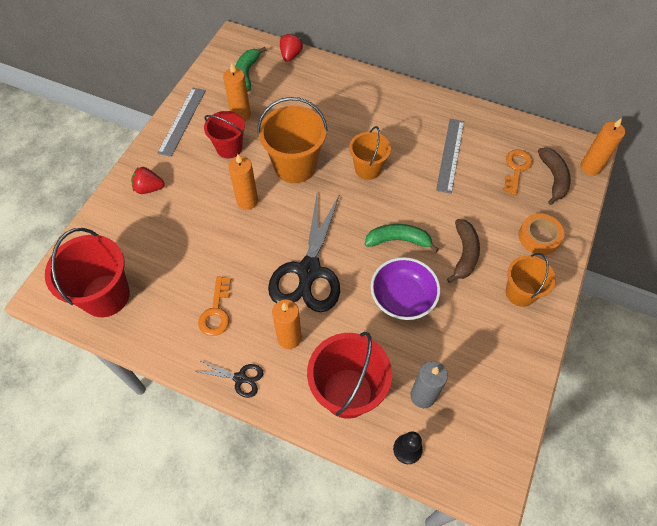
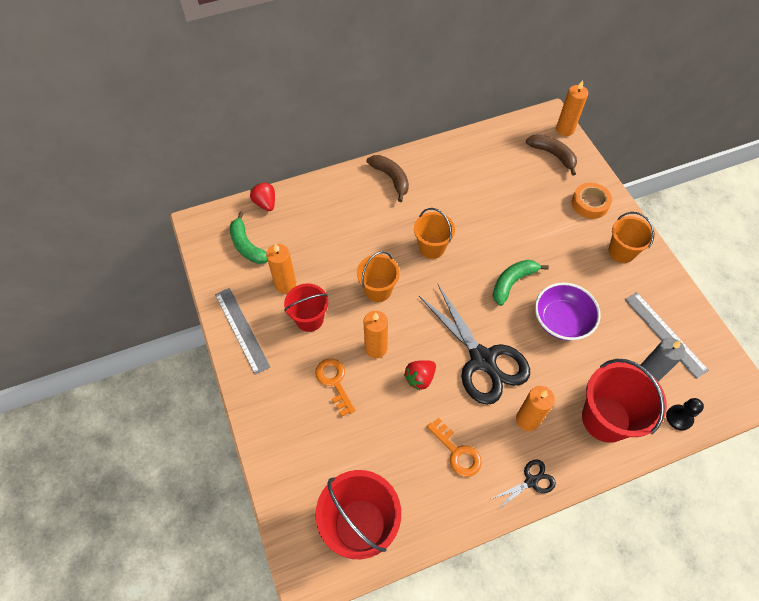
camera: 45 degrees left, 0 degrees up
red strawberry [131,167,165,194] -> red strawberry moved to [404,360,436,390]
orange bucket [257,97,328,183] -> orange bucket [357,251,400,302], size x0.63
grey ruler [436,119,464,194] -> grey ruler moved to [625,292,709,379]
brown banana [447,219,480,283] -> brown banana moved to [367,155,409,202]
orange key [503,150,533,195] -> orange key moved to [315,359,356,417]

